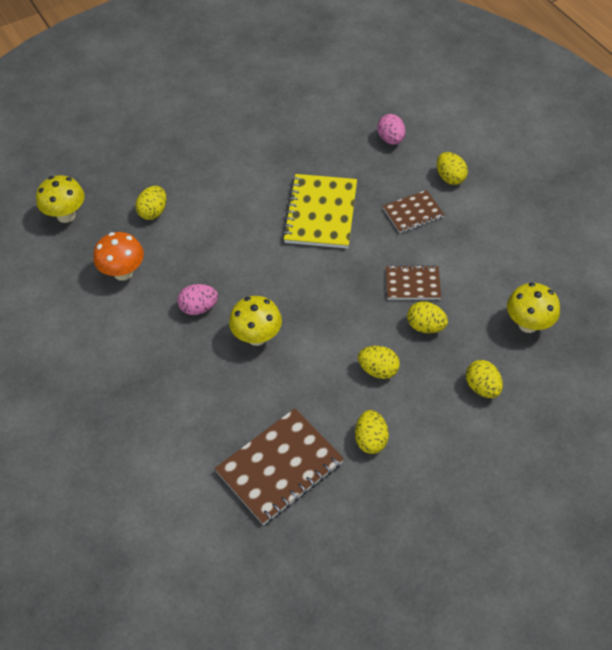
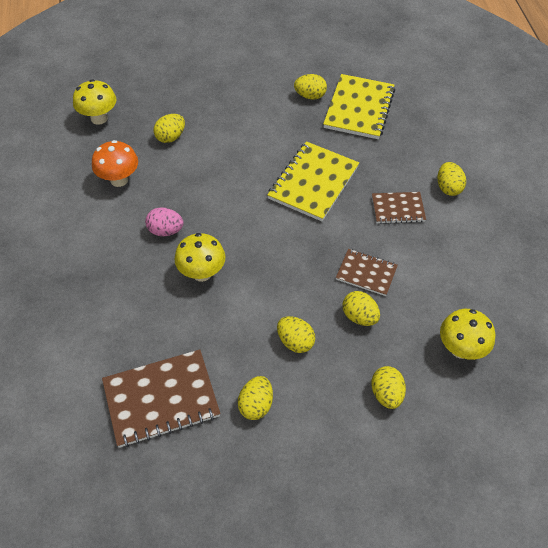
camera: 20 degrees right, 0 degrees up
pink egg [377,114,405,145] -> none
none -> yellow egg [294,74,327,100]
none -> yellow notebook [323,74,395,139]

